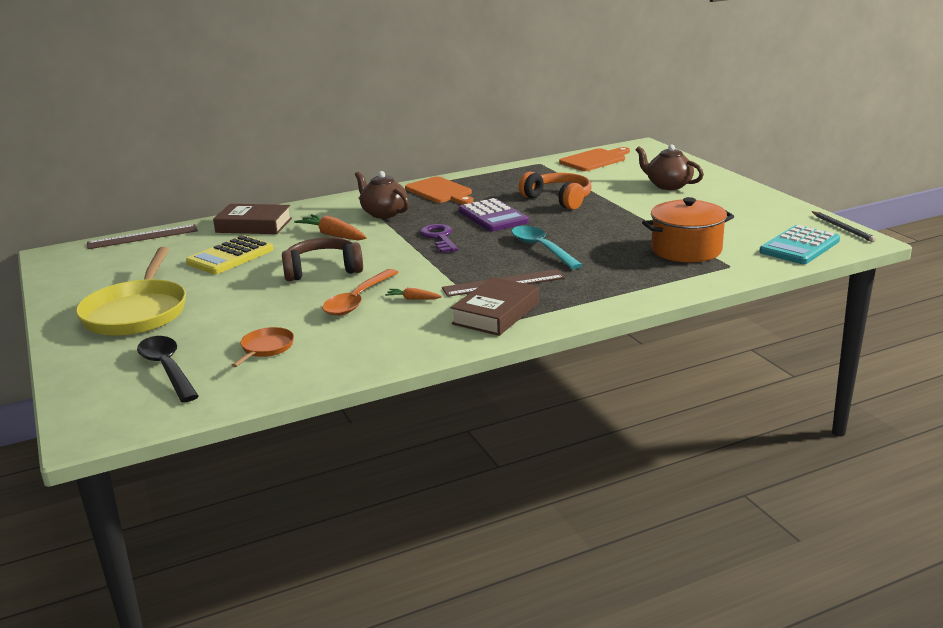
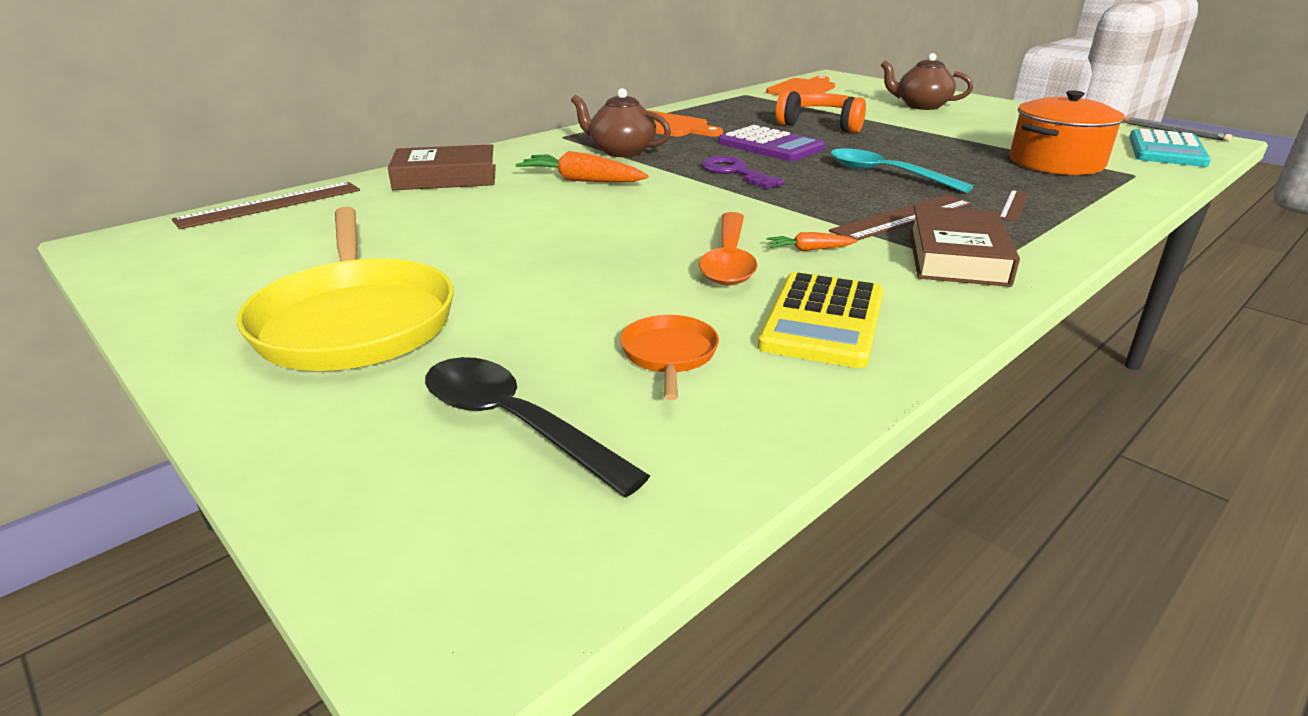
camera: 20 degrees left, 5 degrees up
yellow calculator [186,235,274,274] -> yellow calculator moved to [758,272,884,368]
brown headphones [282,237,363,281] -> none
none -> brown ruler [1000,190,1029,221]

